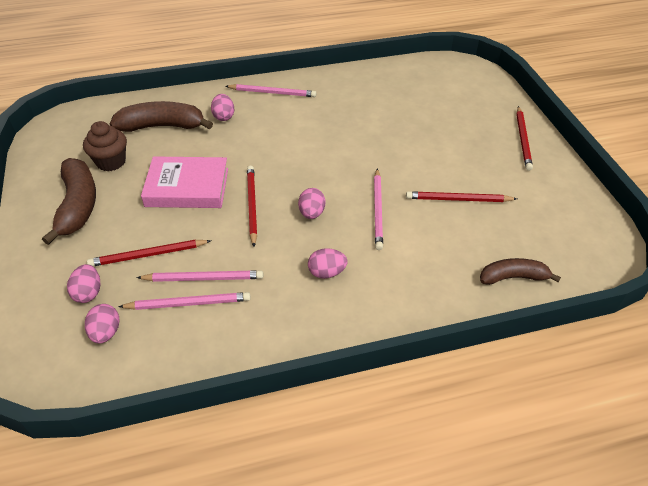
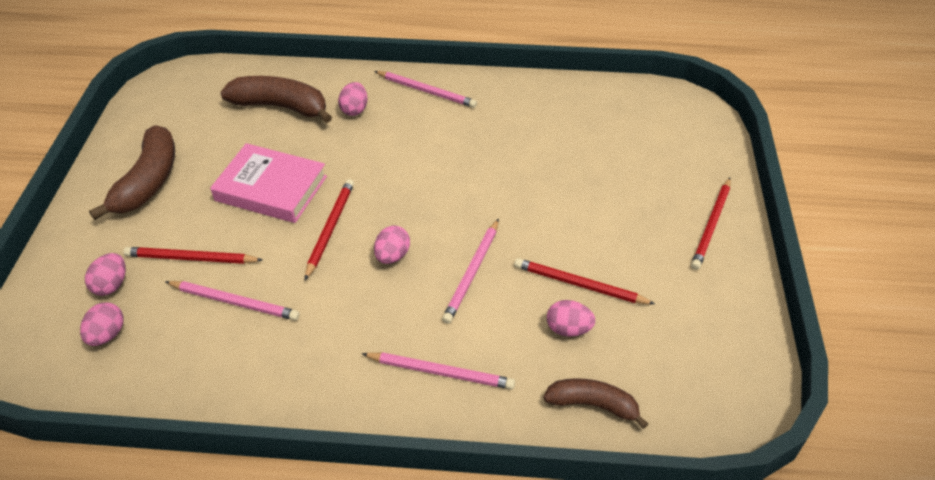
camera: 20 degrees right, 0 degrees up
brown cupcake [83,121,127,171] -> none
pink pencil [118,292,251,310] -> pink pencil moved to [362,352,515,390]
pink egg [308,248,348,279] -> pink egg moved to [547,300,595,337]

